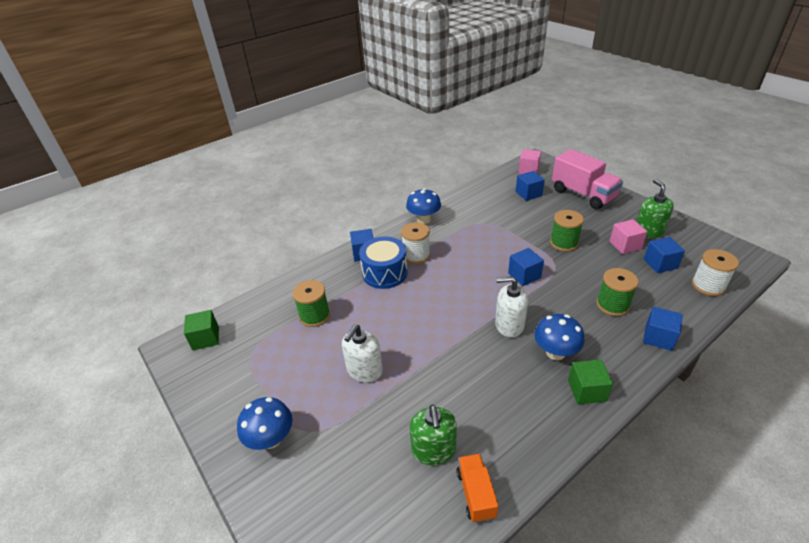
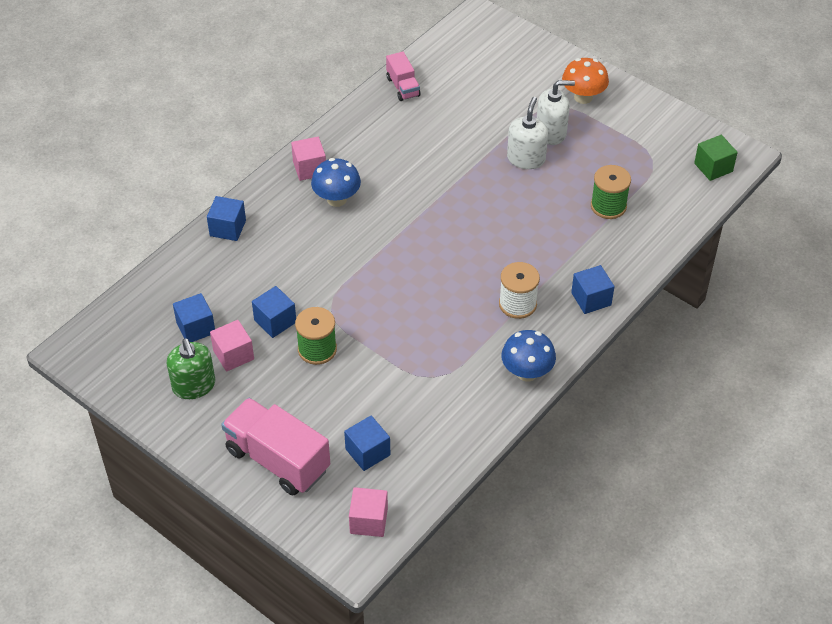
camera: 165 degrees right, 10 degrees up
blue mushroom [237,397,292,450] -> orange mushroom [562,58,609,104]
blue drum [359,237,408,289] -> none
green soap dispenser [410,405,457,465] -> none
orange truck [456,454,498,523] -> pink truck [386,52,420,101]
white soap dispenser [495,276,528,338] -> white soap dispenser moved to [537,80,575,145]
blue cube [508,248,544,286] -> blue cube moved to [252,286,296,338]
green cube [568,360,613,404] -> pink cube [291,137,326,181]
green spool [596,268,639,316] -> none
white spool [692,249,739,296] -> none

